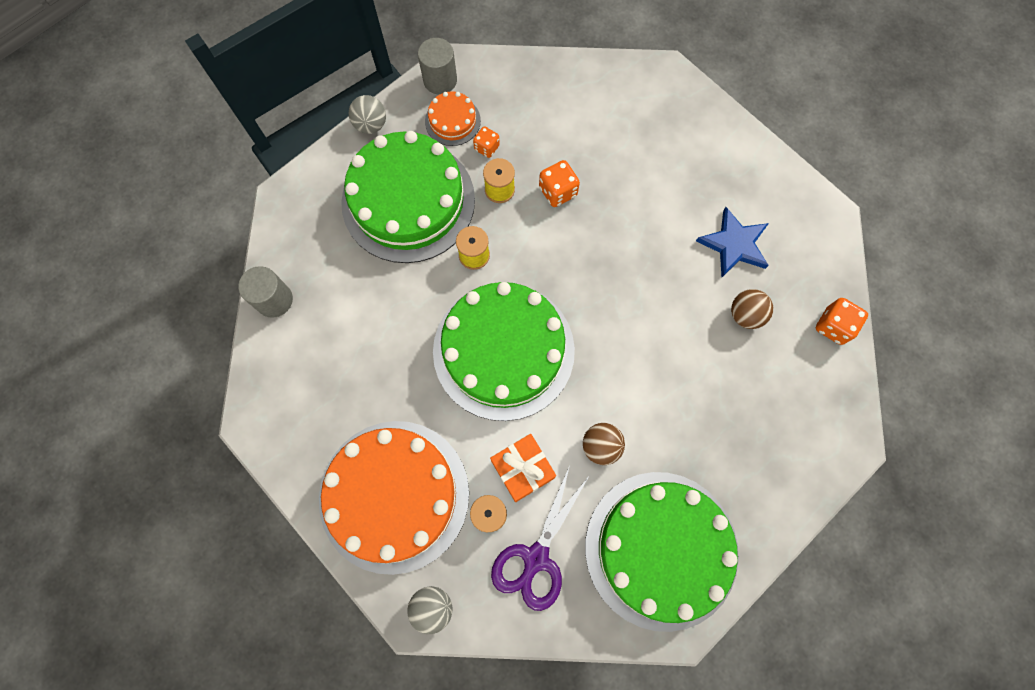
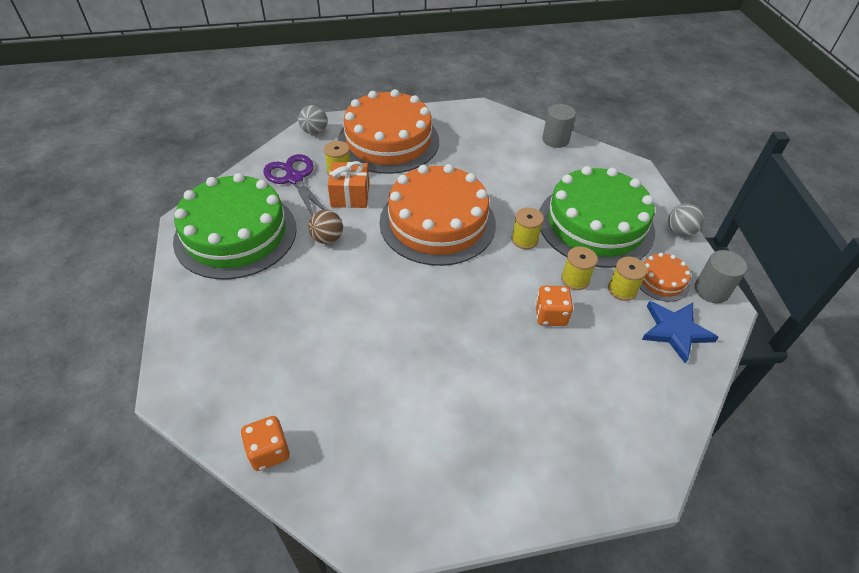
camera: 120 degrees right, 25 degrees down
green cake [433,282,575,421] -> orange cake [380,164,496,266]
orange dice [473,126,500,158] -> yellow spool [608,257,647,301]
blue star [696,207,769,277] -> blue star moved to [642,301,719,364]
brown ball [731,289,773,329] -> none

